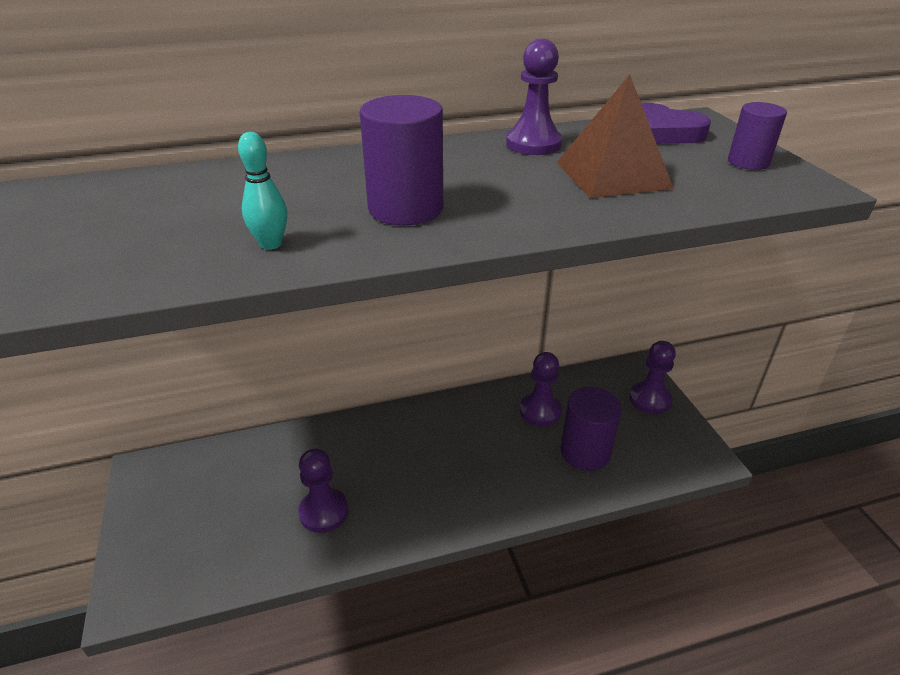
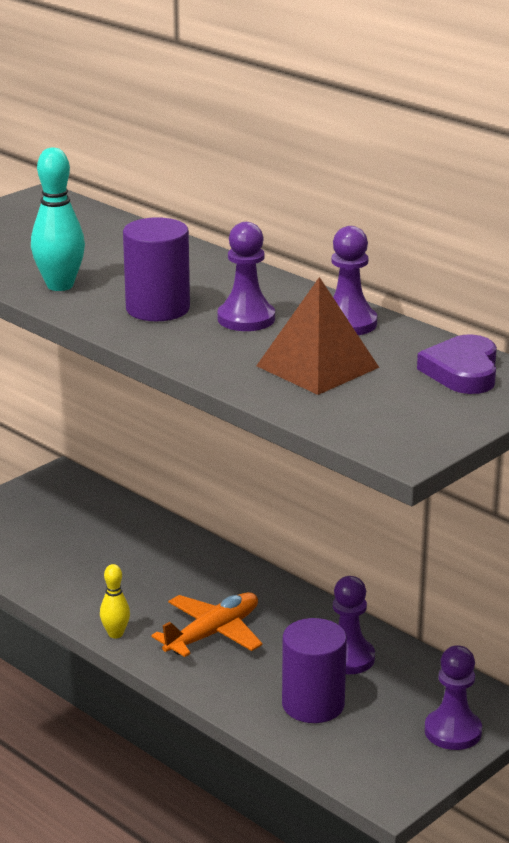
camera: 60 degrees right, 10 degrees down
turquoise bowling pin [238,132,287,250] -> turquoise bowling pin [31,147,85,291], size x1.67
purple pawn [298,449,349,533] -> purple pawn moved to [217,222,275,331]
purple cylinder [728,102,787,170] -> none
none -> yellow bowling pin [100,564,130,638]
none -> orange plane [151,592,263,657]

